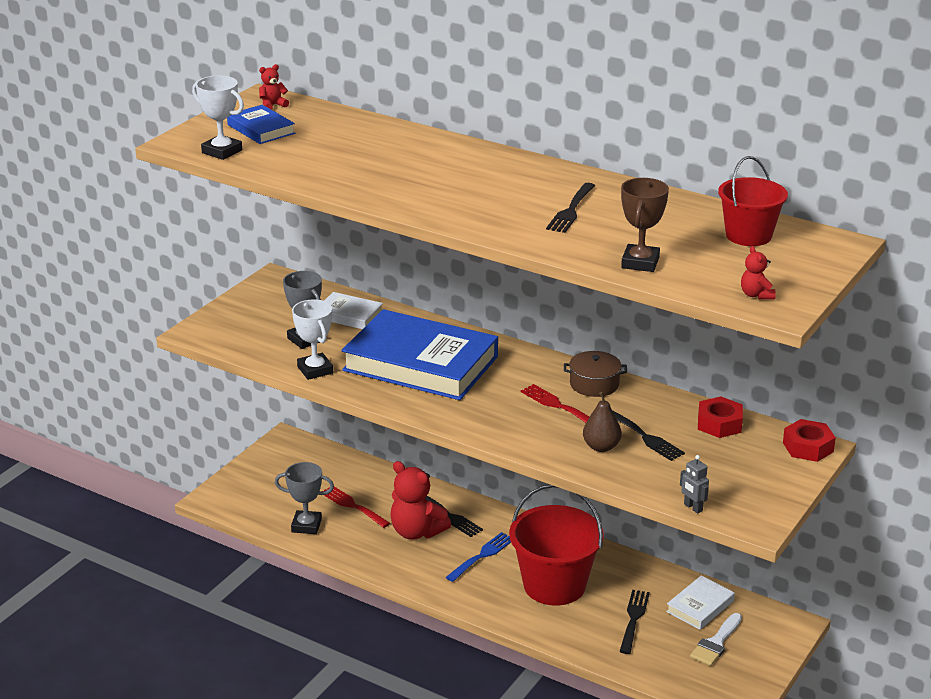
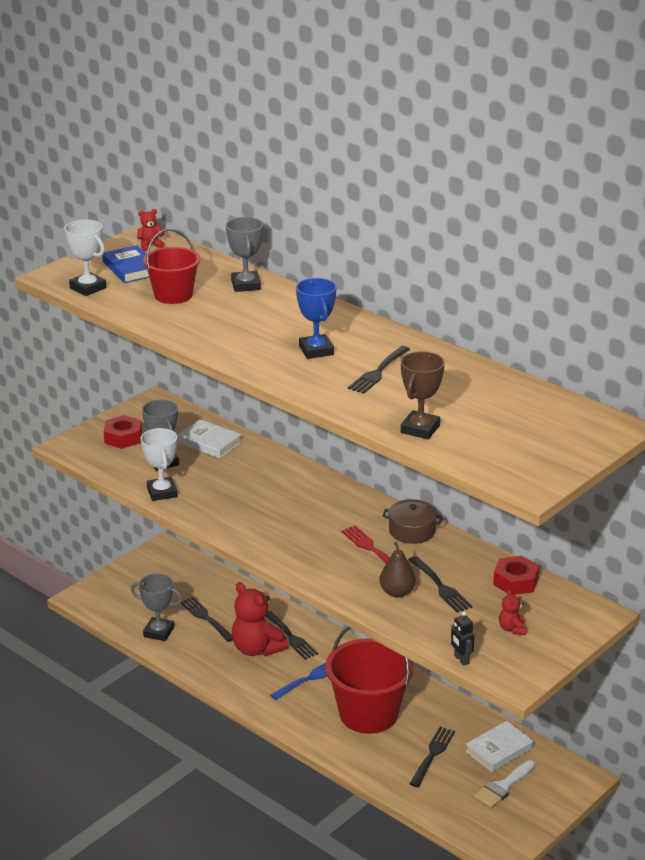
camera: 10 degrees right, 0 degrees up
red fork [324,487,390,528] -> black fork [181,597,233,642]
blue book [341,309,498,400] -> none
grey robot [680,455,709,514] -> black robot [451,612,475,666]
red bucket [718,156,788,246] -> red bucket moved to [143,229,200,304]
red teddy bear [741,246,776,300] -> red teddy bear moved to [499,589,527,635]
red nut [783,419,836,462] -> red nut moved to [104,415,142,449]
none -> grey trophy [226,217,263,292]
none -> blue trophy [296,278,336,359]

